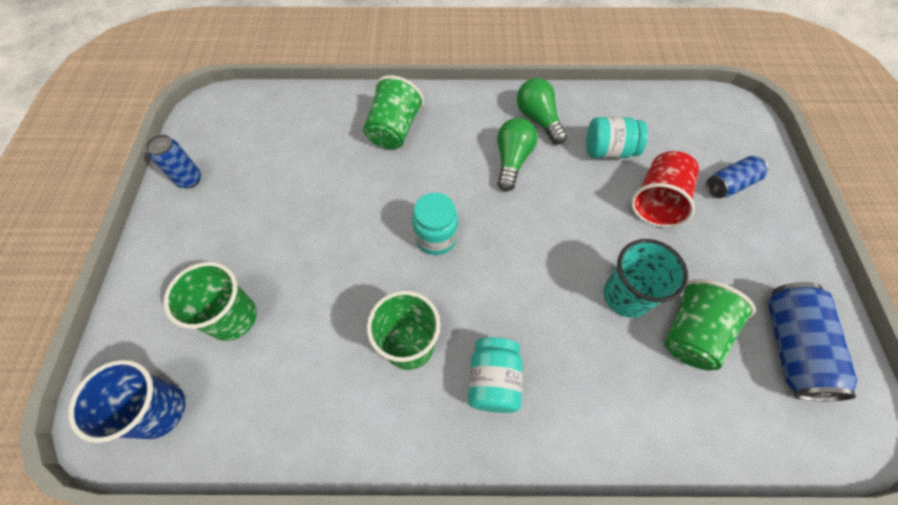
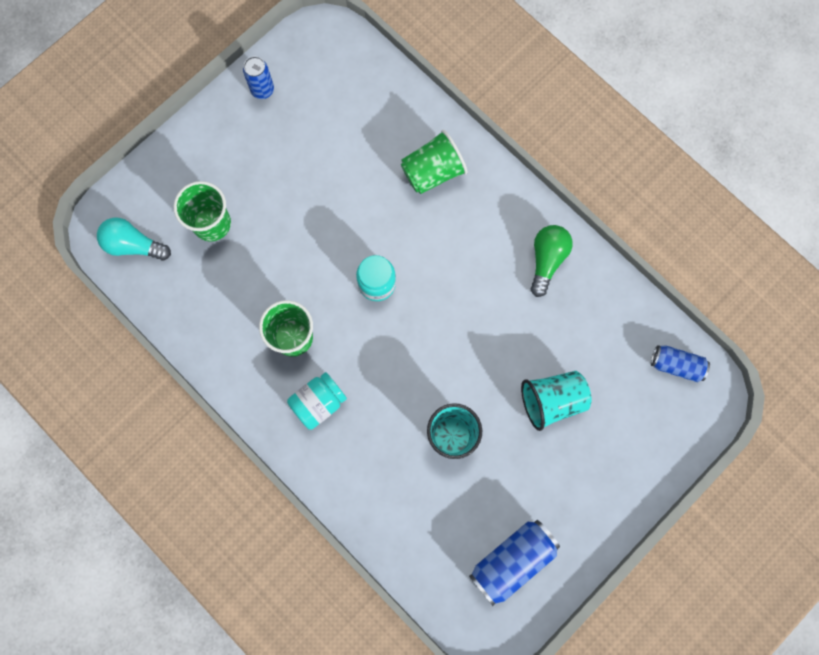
camera: 45 degrees right, 15 degrees up
blue cup [68,360,185,443] -> turquoise light bulb [97,218,171,261]
green light bulb [497,118,537,191] -> none
turquoise jar [586,117,648,158] -> none
red cup [631,151,699,228] -> turquoise cup [521,371,592,431]
green cup [664,279,756,371] -> none
blue can [706,156,768,198] -> blue can moved to [651,345,710,382]

